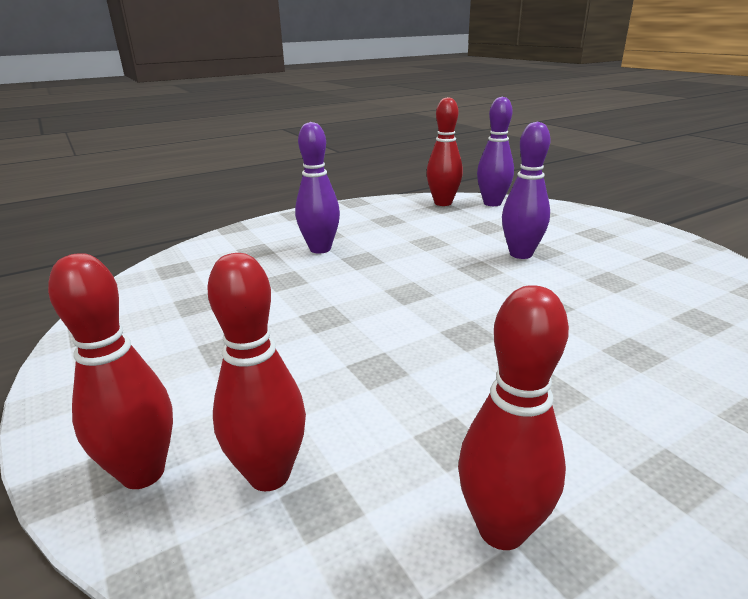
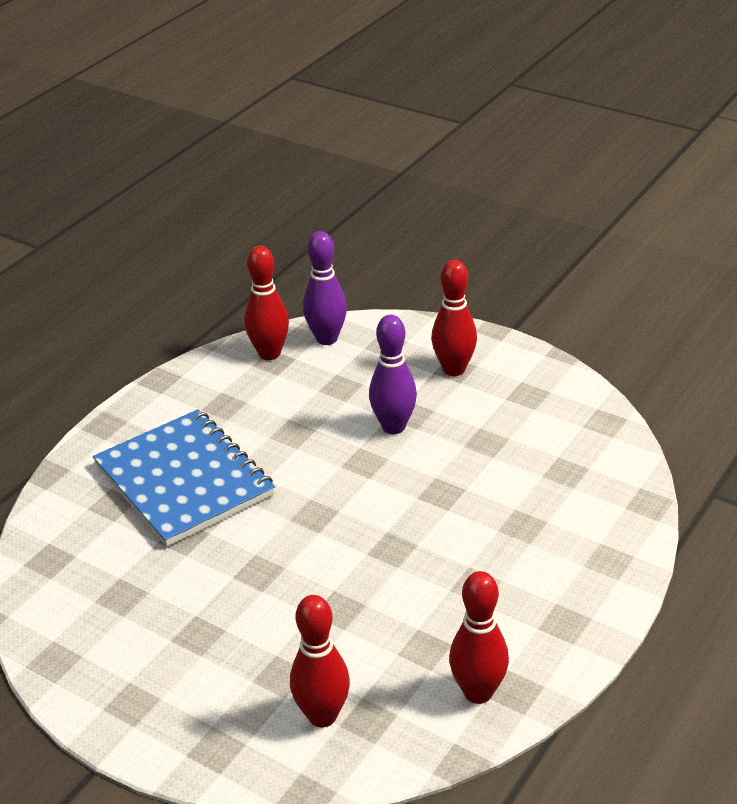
camera: 25 degrees left, 10 degrees up
red bowling pin [48,253,173,489] -> red bowling pin moved to [431,260,477,376]
purple bowling pin [295,122,340,254] -> blue notebook [93,409,275,547]

